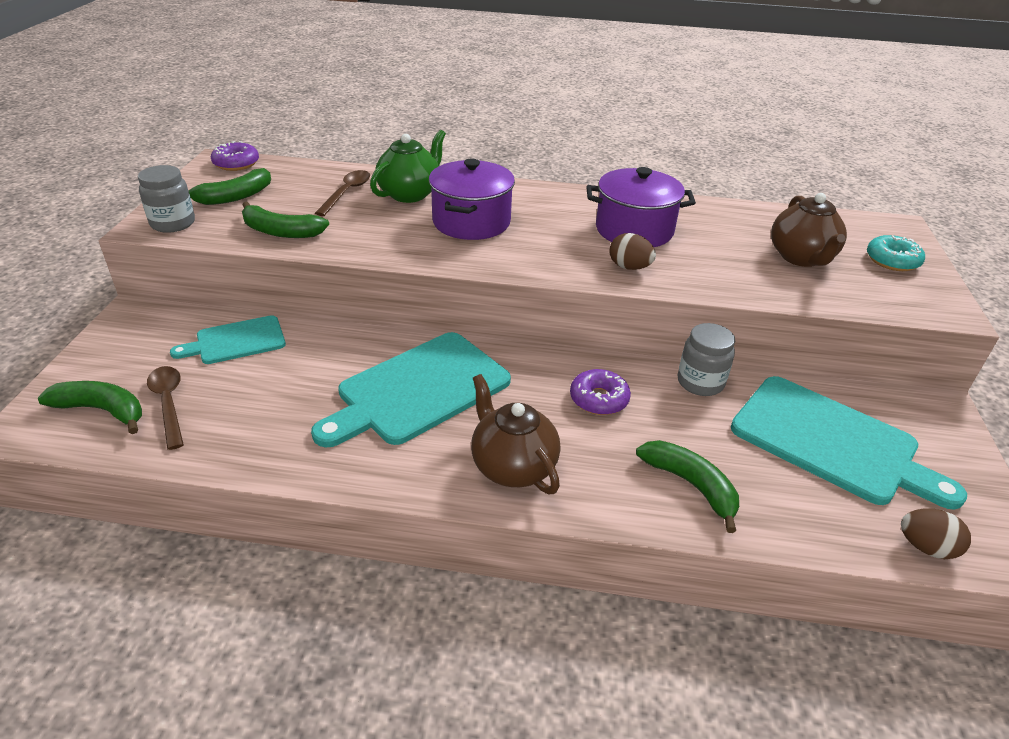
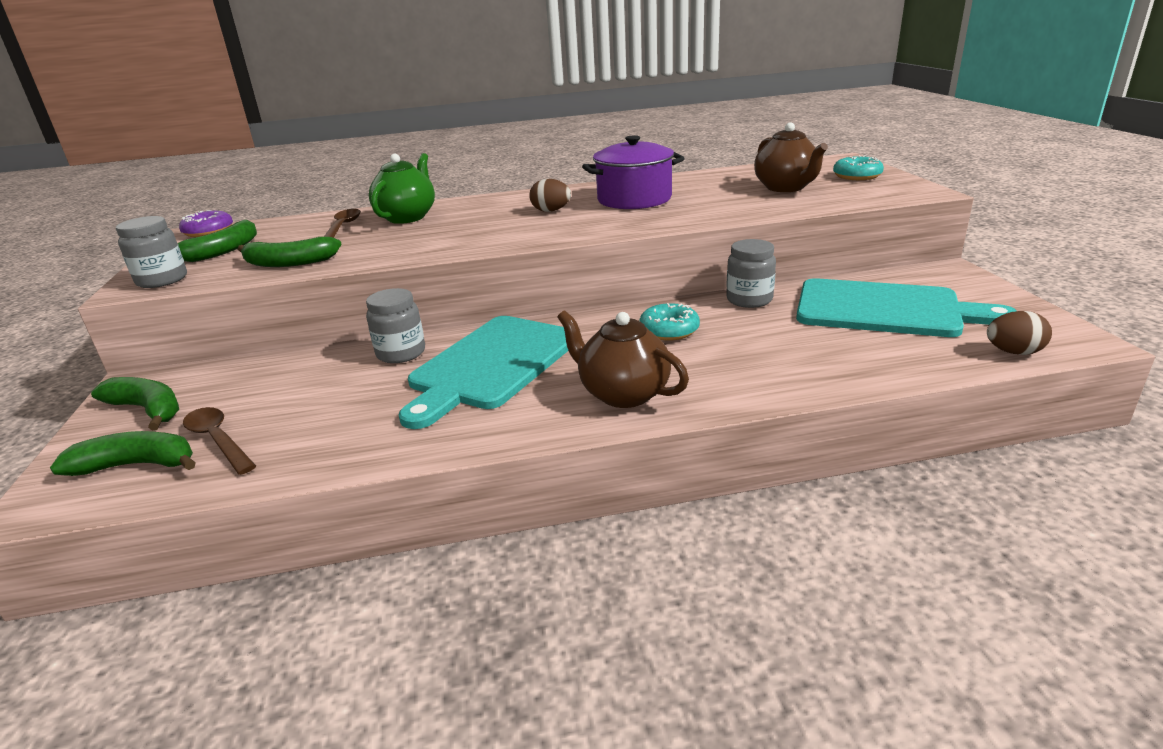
camera: 15 degrees left, 10 degrees down
turquoise cutting board [170,315,286,364] -> none
purple pot [429,159,515,240] -> none
purple donut [570,369,631,415] -> turquoise donut [639,303,700,340]
brown egg [609,233,656,270] -> brown egg moved to [529,179,571,212]
green banana [636,440,739,533] -> green banana moved to [91,377,179,431]
none -> grey jar [366,288,425,363]

